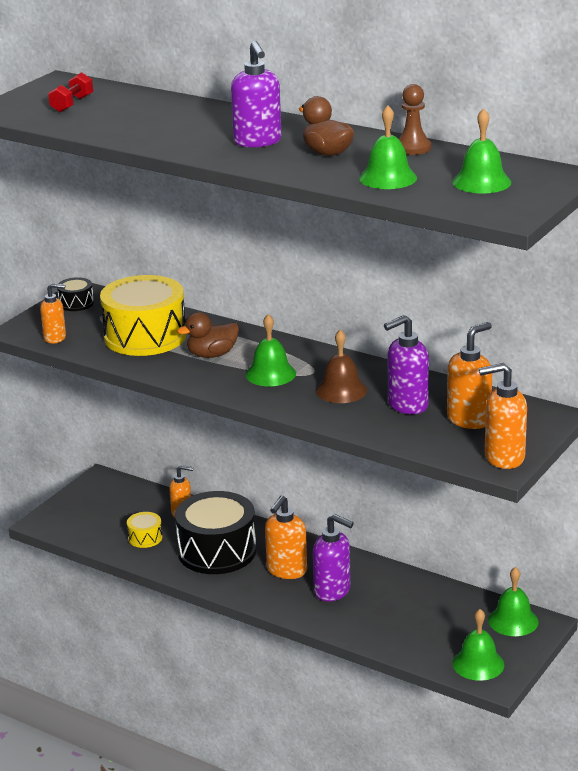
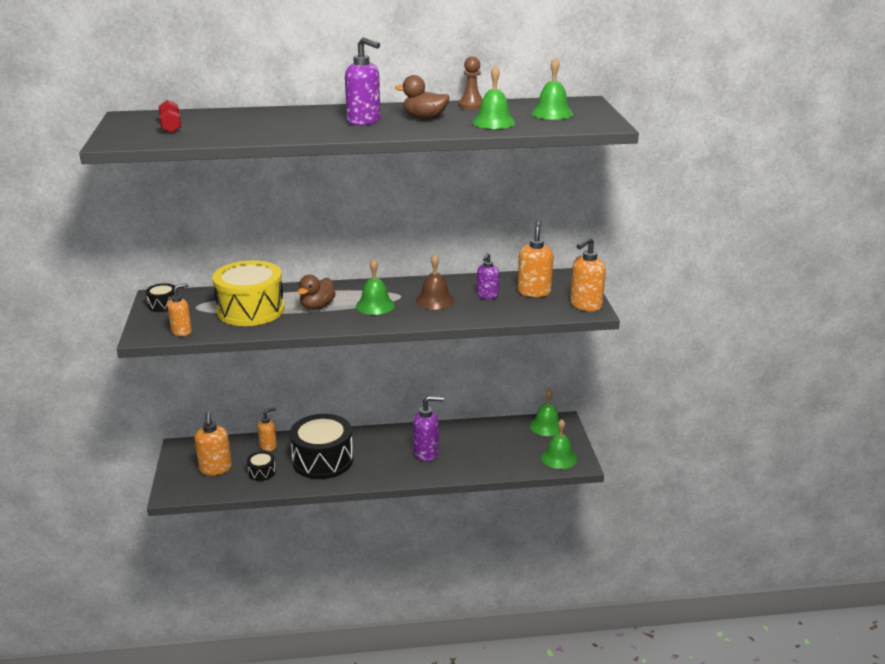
camera: 40 degrees left, 0 degrees up
yellow drum [127,512,162,548] -> black drum [247,451,276,481]
orange soap dispenser [265,495,307,579] -> orange soap dispenser moved to [194,412,232,475]
purple soap dispenser [384,315,429,414] -> purple soap dispenser [477,253,499,299], size x0.65

